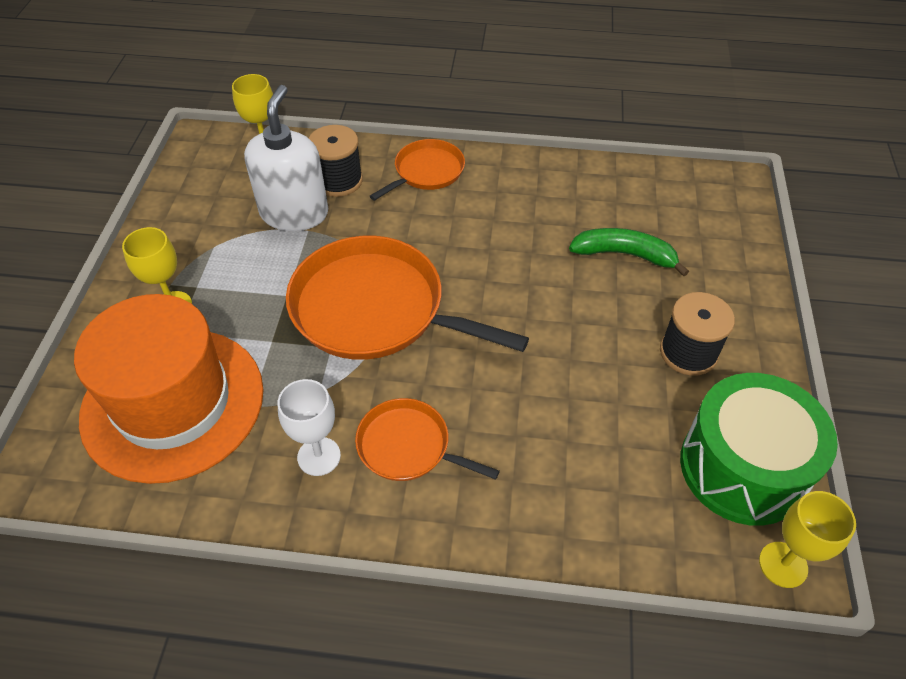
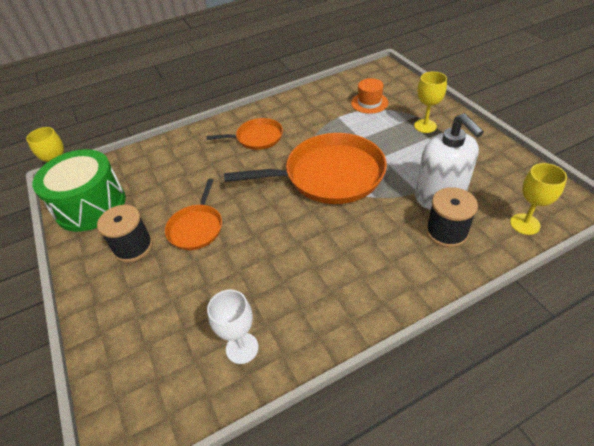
camera: 150 degrees right, 5 degrees down
orange hat [74,294,264,484] -> orange hat [351,78,388,114], size x0.41
white goblet [278,379,341,476] -> white goblet moved to [207,290,259,364]
orange pan [370,139,465,201] -> orange pan moved to [165,179,222,250]
green banana [569,228,689,276] -> none

